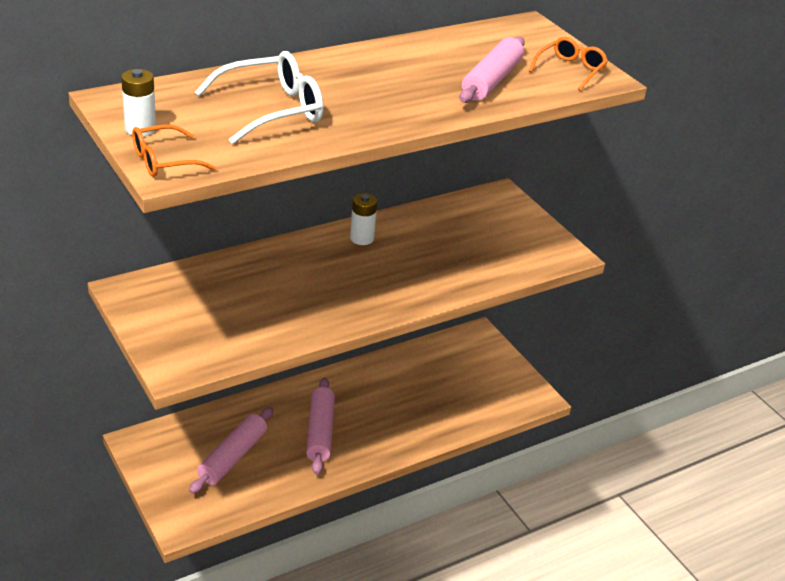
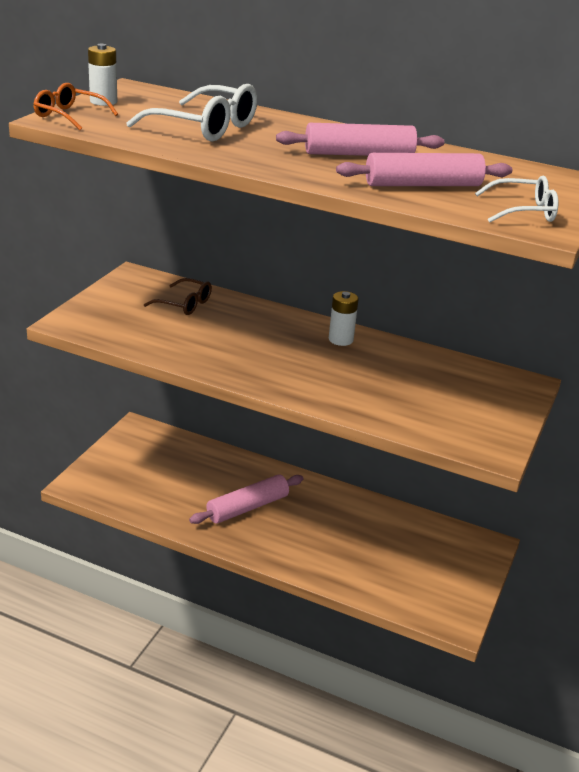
camera: 55 degrees right, 5 degrees down
pink rolling pin [189,407,273,494] -> pink rolling pin moved to [276,123,444,156]
orange glasses [529,37,608,91] -> white glasses [475,176,559,222]
none -> brown glasses [144,278,212,315]

